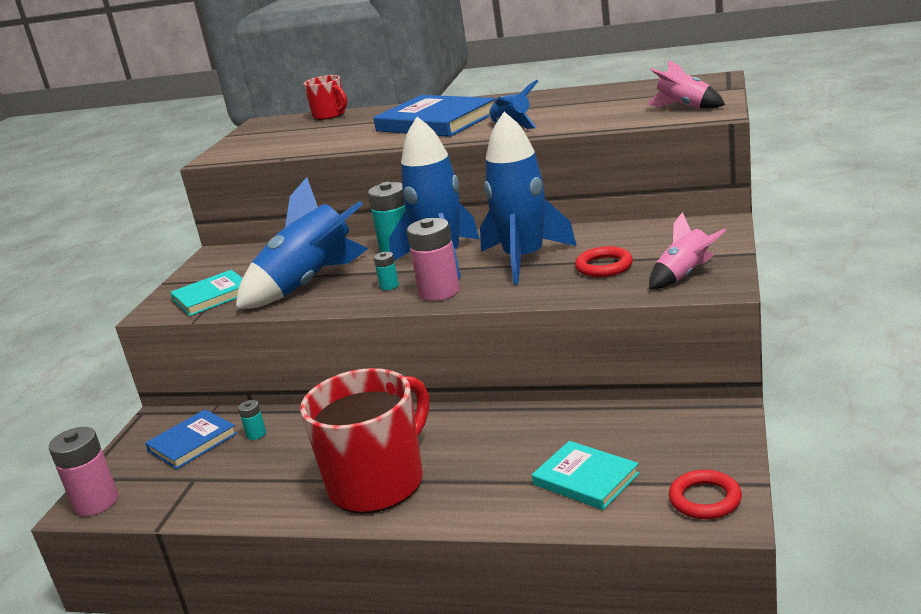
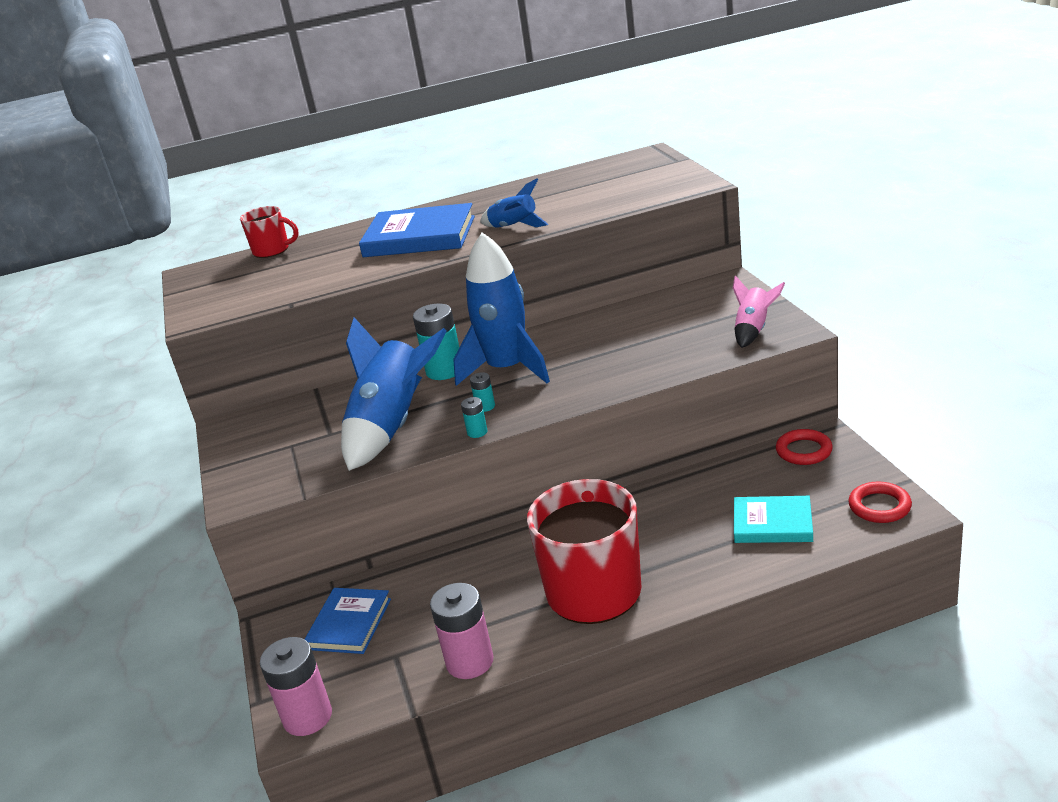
camera: 30 degrees left, 5 degrees up
turquoise book [170,270,243,316] -> none
turquoise battery [238,400,266,440] -> turquoise battery moved to [461,397,487,438]
pink battery [407,218,460,301] -> pink battery moved to [430,583,493,679]
blue rocket [480,112,577,284] -> none
red ring [575,246,633,277] -> red ring moved to [776,429,833,465]
pink rocket [647,60,725,109] -> none

